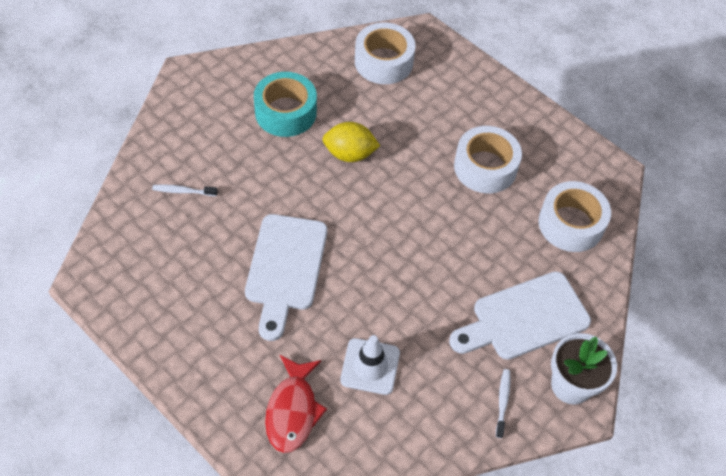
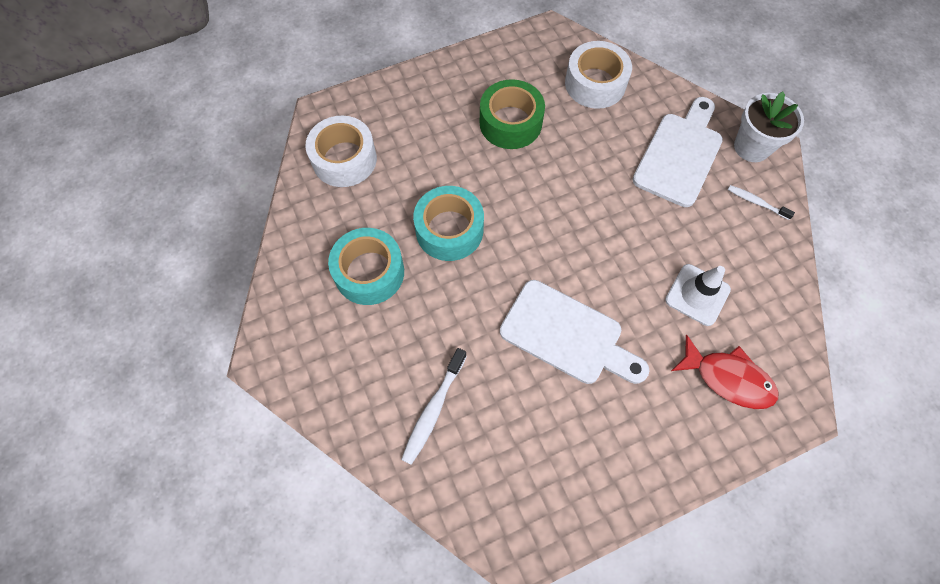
camera: 65 degrees left, 10 degrees up
white toothbrush [152,184,218,196] -> white toothbrush [401,348,467,465], size x1.61
yellow lemon [322,122,380,162] -> turquoise tape [413,186,484,261]
white cutting board [449,272,591,360] -> white cutting board turned 150 degrees counterclockwise [633,97,723,207]
white tape [454,126,522,193] -> green tape [480,79,545,149]

